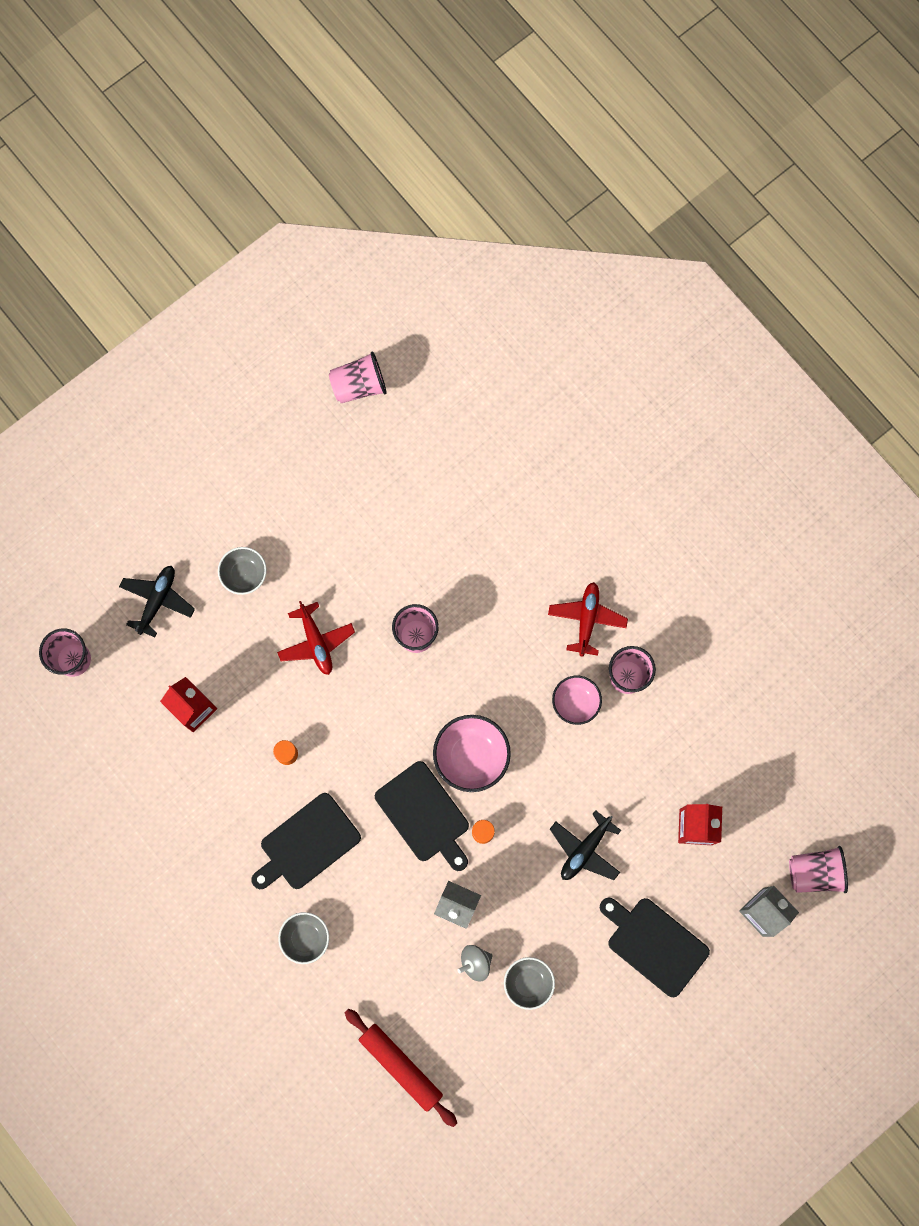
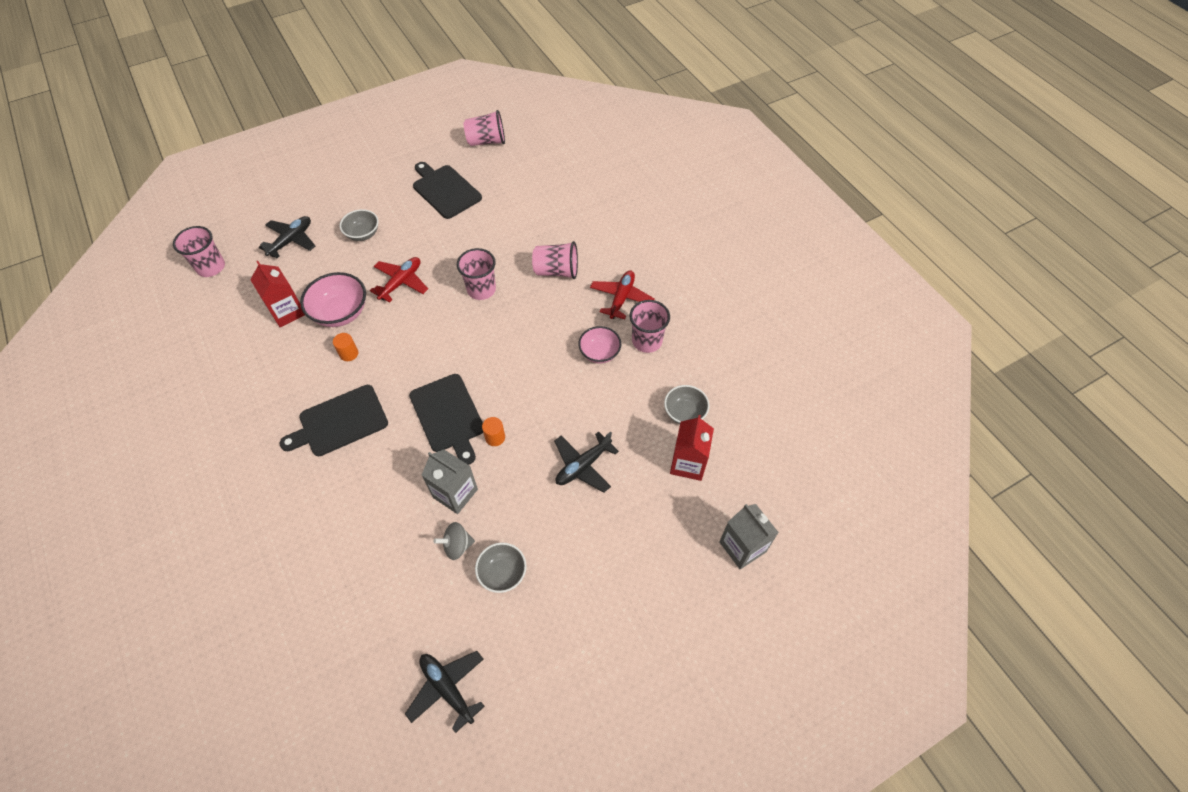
camera: 10 degrees right, 20 degrees down
red plane [277,601,355,675] -> red plane turned 135 degrees counterclockwise [370,257,428,303]
grey bowl [278,912,329,964] -> grey bowl moved to [664,385,710,424]
red rolling pin [345,1009,457,1127] -> none
pink bowl [433,715,511,792] -> pink bowl moved to [300,272,366,327]
black cutting board [600,898,710,997] -> black cutting board moved to [413,162,482,219]
pink cup [789,846,848,893] -> pink cup moved to [532,241,578,279]
none -> black plane [405,651,485,733]

